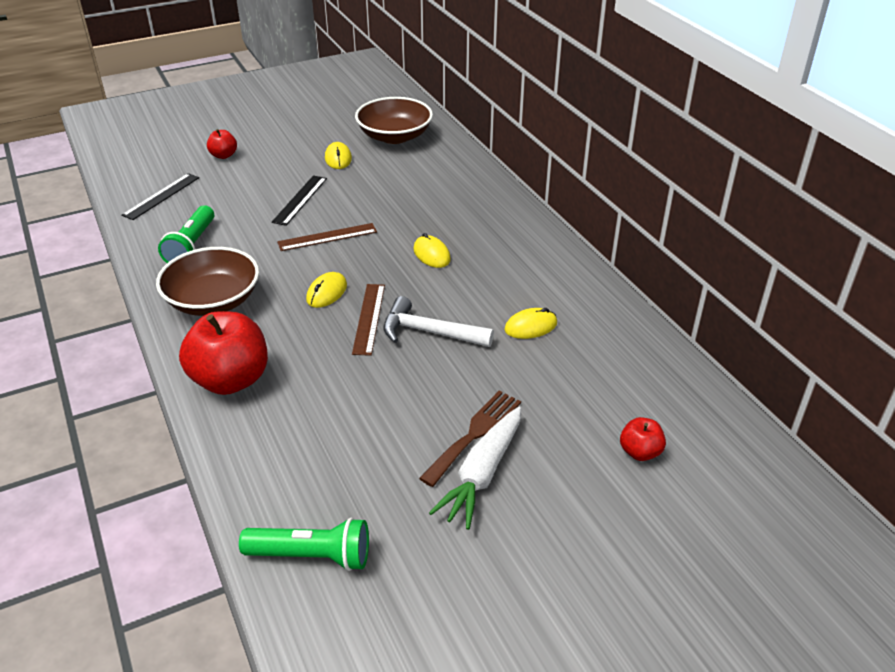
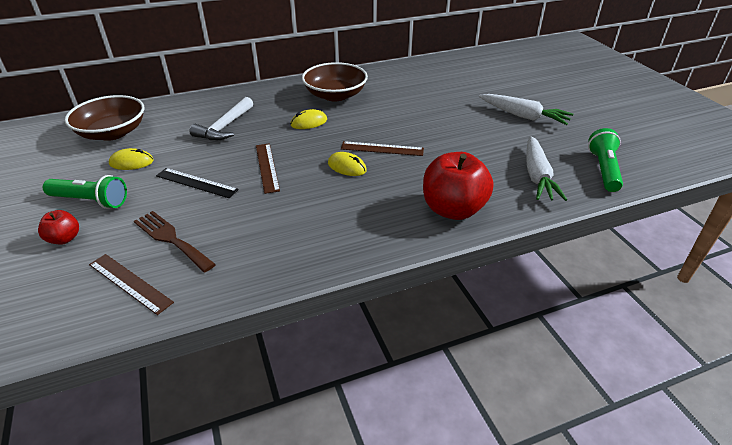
camera: 85 degrees left, 0 degrees up
black ruler [121,173,199,220] -> brown ruler [89,254,174,315]
brown bowl [156,247,259,316] -> brown bowl moved to [302,62,368,101]
green flashlight [158,205,214,263] -> green flashlight moved to [43,175,127,209]
white hammer [383,296,494,347] -> white hammer moved to [189,97,253,140]
brown fork [419,391,521,487] -> brown fork moved to [134,211,216,272]
yellow mouse [504,308,557,339] -> none
red apple [620,417,666,461] -> none
none -> white carrot [526,136,567,201]

